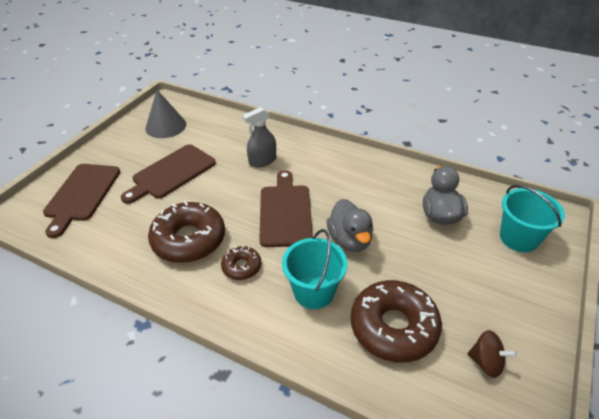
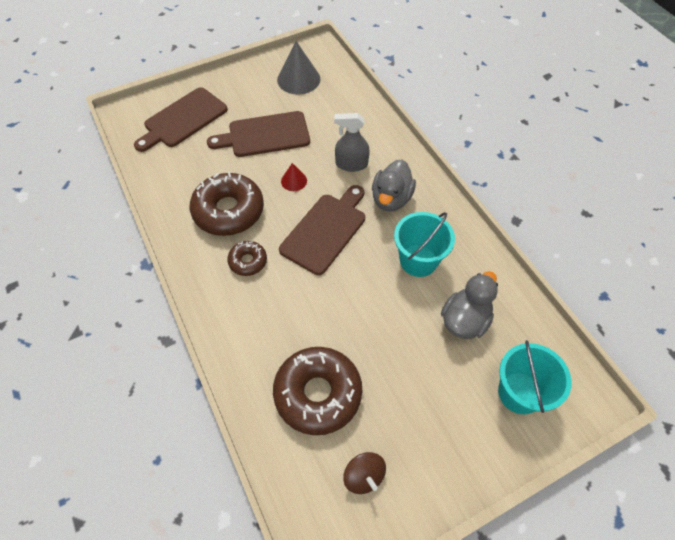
camera: 35 degrees right, 15 degrees up
turquoise bucket [282,229,347,309] -> turquoise bucket moved to [394,212,455,277]
grey duck [327,199,373,252] -> grey duck moved to [372,159,416,212]
none -> red cone [281,163,307,191]

